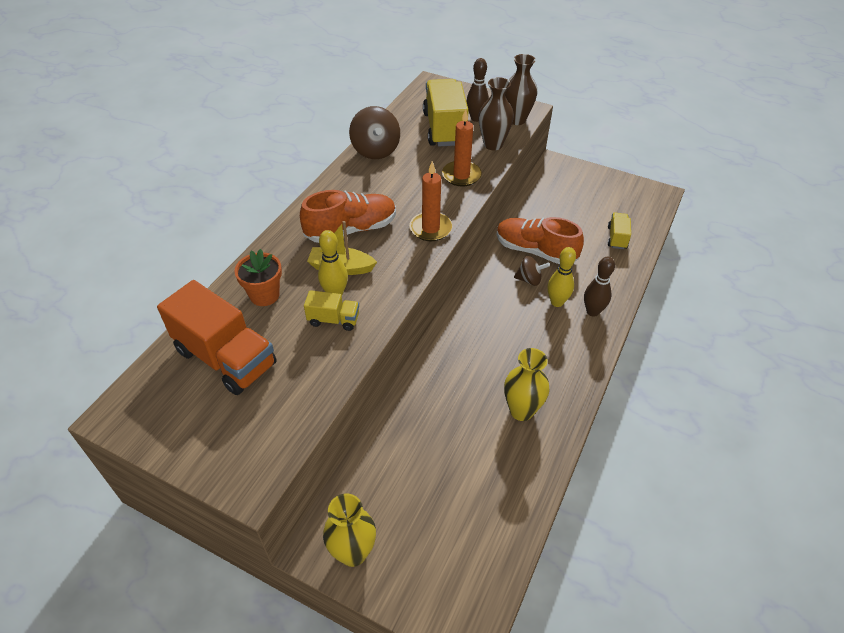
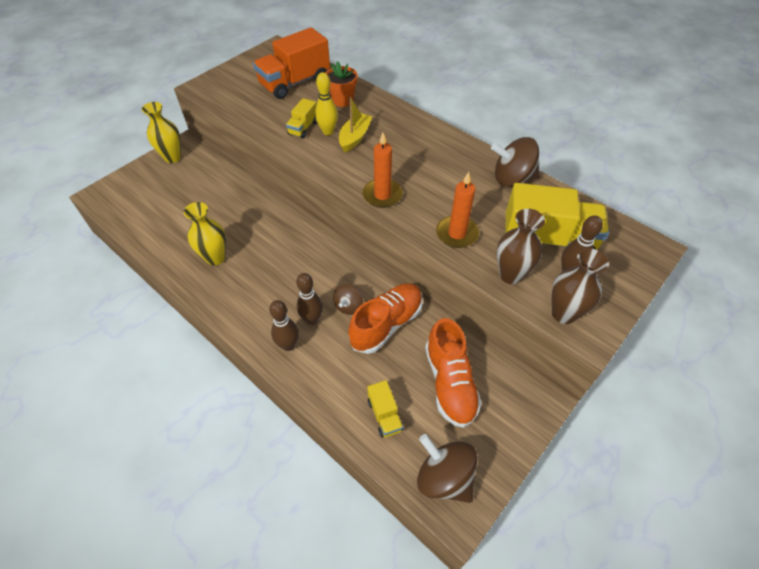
camera: 105 degrees right, 5 degrees up
orange shoe [300,190,396,243] -> orange shoe moved to [425,318,482,428]
yellow bowling pin [548,247,576,307] -> brown bowling pin [296,273,323,325]
yellow truck [608,213,631,249] -> yellow truck turned 45 degrees clockwise [367,380,403,438]
none -> brown spinning top [417,434,477,503]

